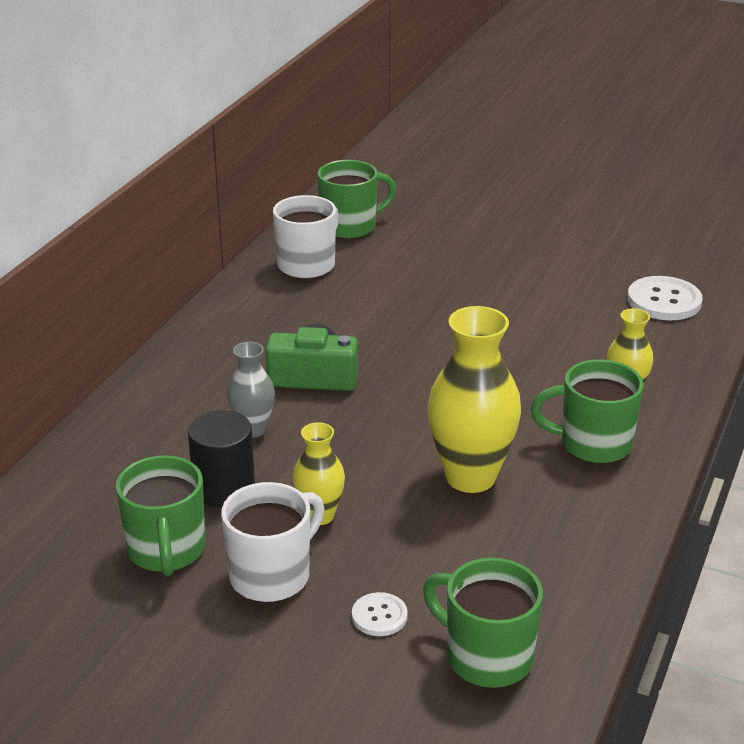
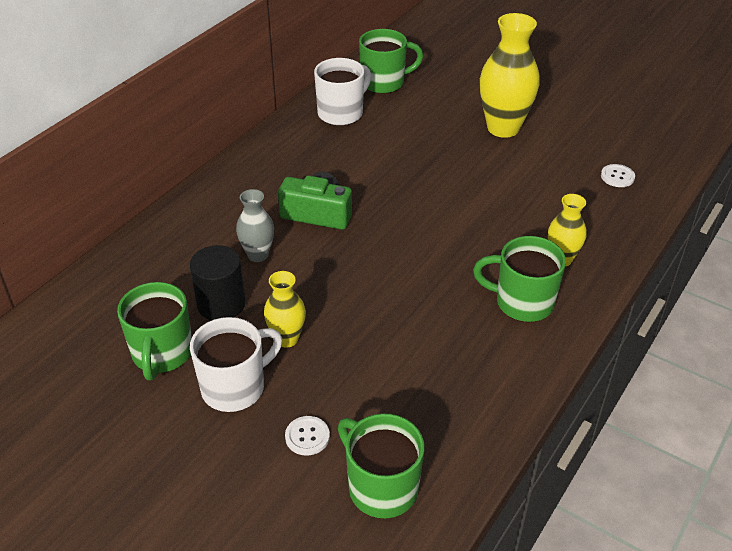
camera: 10 degrees right, 10 degrees up
yellow vase [428,306,521,493] -> yellow vase moved to [480,13,540,138]
white button [627,276,703,320] -> white button [601,164,635,187], size x0.55

